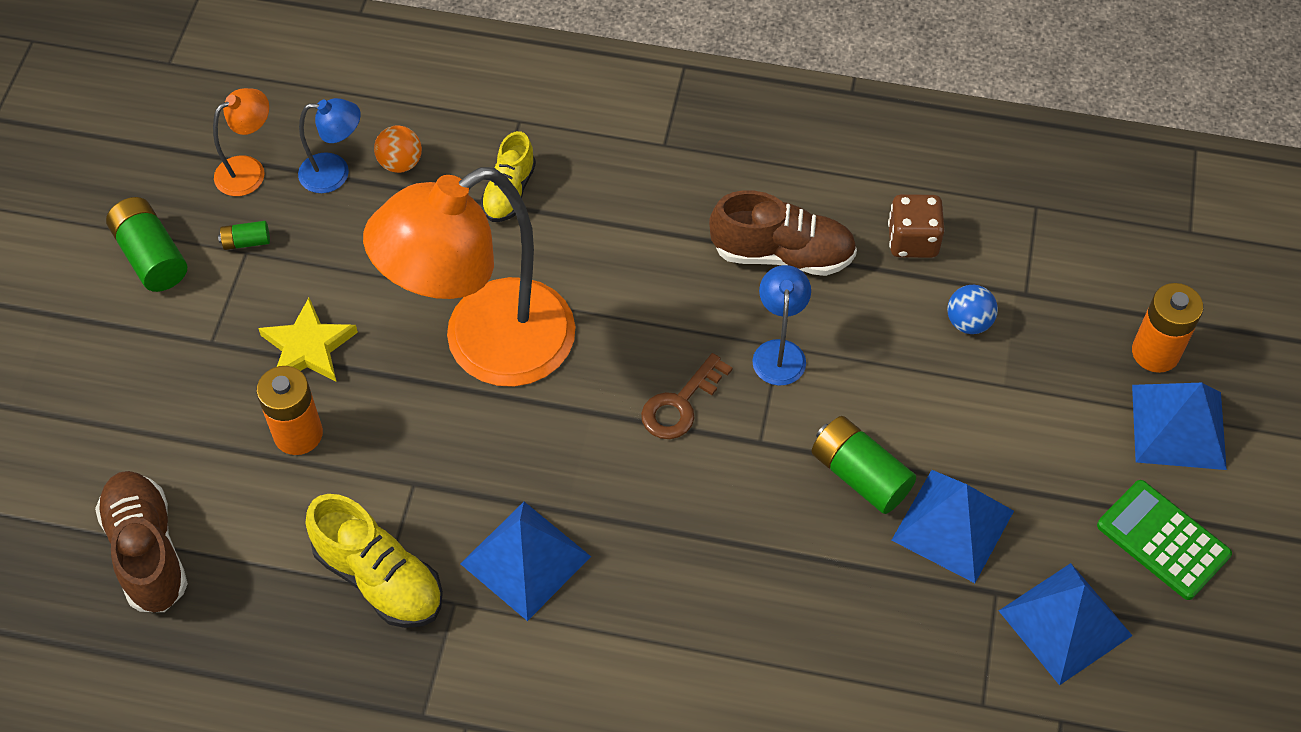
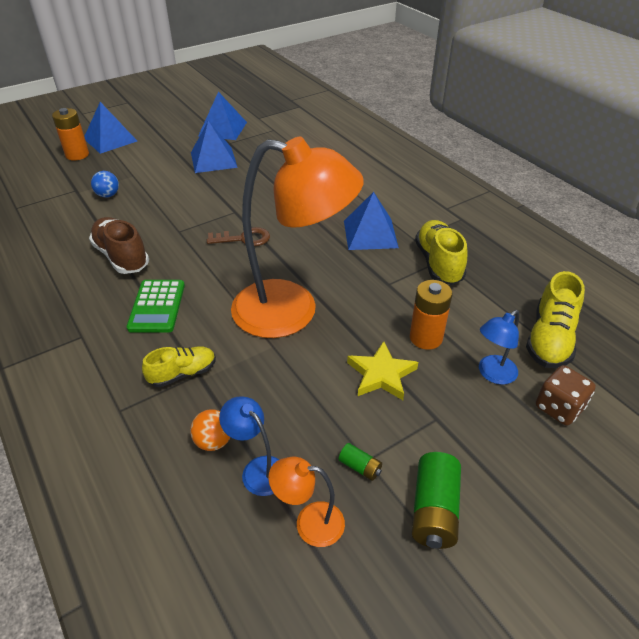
camera: 135 degrees left, 15 degrees down
brown shoe [95,471,188,612] -> yellow shoe [526,271,585,368]
blue lamp [752,265,811,386] -> blue lamp moved to [479,310,519,385]
green battery [811,416,916,514] -> none
brown dice [888,194,945,258] -> brown dice moved to [536,365,596,425]
green calculator [1097,480,1232,600] -> green calculator moved to [126,280,185,332]

